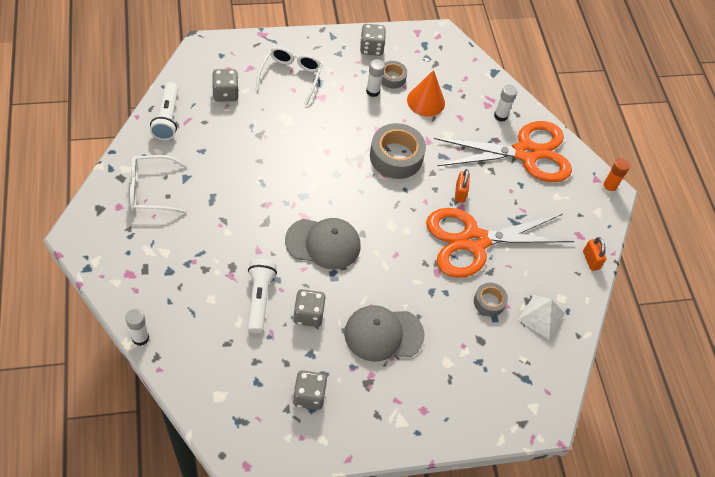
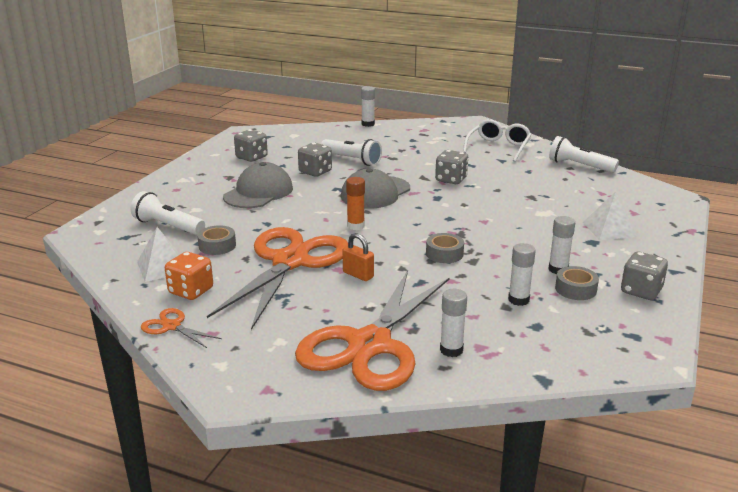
camera: 130 degrees right, 30 degrees down
grey dice [212,69,239,101] -> grey dice moved to [435,150,468,184]
white glasses [256,46,322,106] -> white pyramid [583,192,637,240]
grey tape [370,123,426,179] -> grey tape [426,233,464,263], size x0.54
orange cone [407,70,445,117] -> white glue stick [508,243,536,306]
orange padlock [583,237,606,271] -> orange scissors [141,308,222,348]
orange glue stick [601,158,630,194] -> orange glue stick moved to [346,177,365,230]
none -> white flashlight [131,191,205,235]
none -> orange dice [165,252,213,300]

